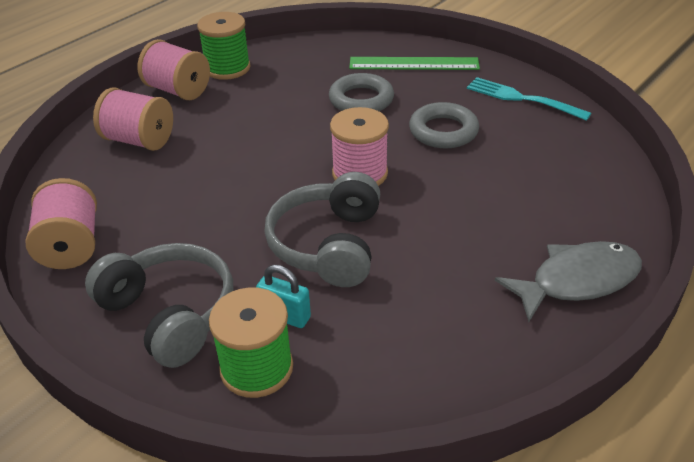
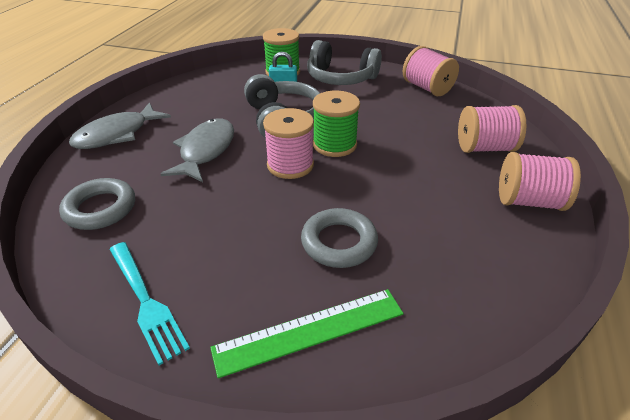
camera: 155 degrees right, 0 degrees up
green spool [197,12,250,80] -> green spool moved to [313,90,360,157]
grey ring [409,102,479,148] -> grey ring moved to [59,178,135,230]
turquoise fork [467,77,591,121] -> turquoise fork turned 45 degrees clockwise [109,242,190,365]
none -> grey fish [161,118,234,182]

